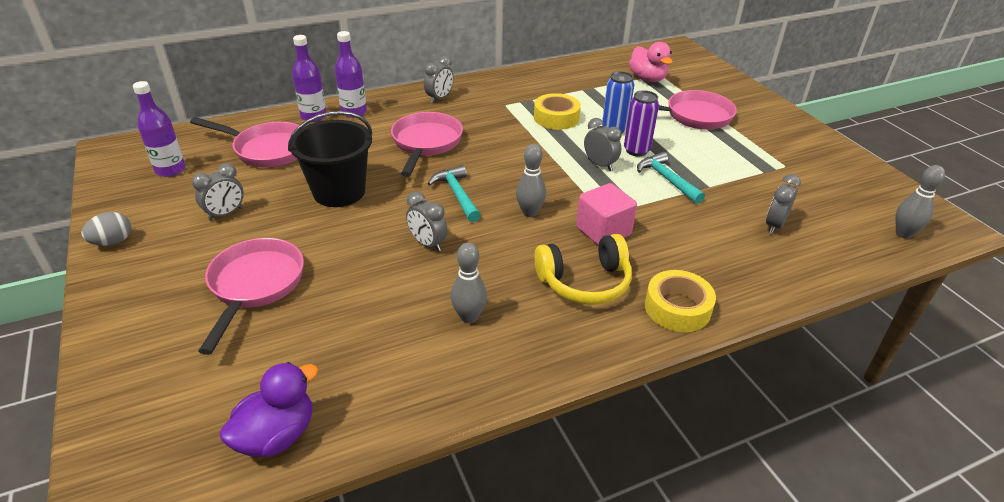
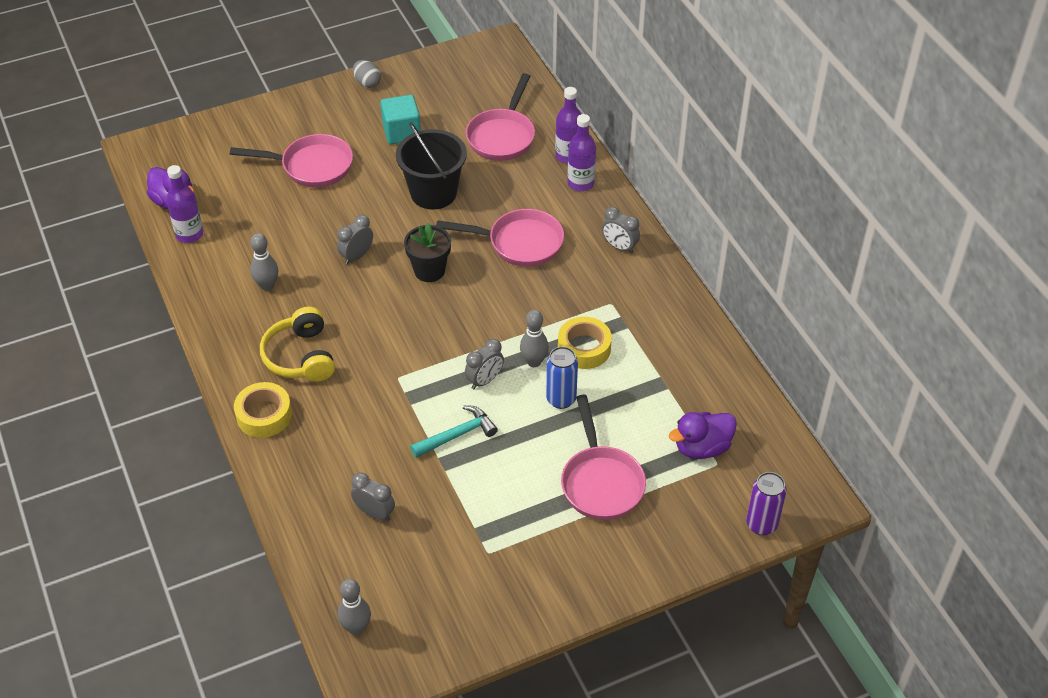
camera: 90 degrees right, 10 degrees up
purple bottle [133,81,186,177] -> purple bottle moved to [167,165,203,243]
grey clock [192,163,244,221] -> turquoise cube [381,95,421,144]
turquoise hammer [428,165,481,222] -> black flower pot [404,223,451,282]
grey bowling pin [516,144,546,217] -> grey bowling pin moved to [520,310,549,367]
pink cube [576,183,637,246] -> none
purple can [624,90,659,157] -> purple can moved to [746,472,787,535]
pink duck [629,42,673,82] -> purple duck [669,412,737,459]

